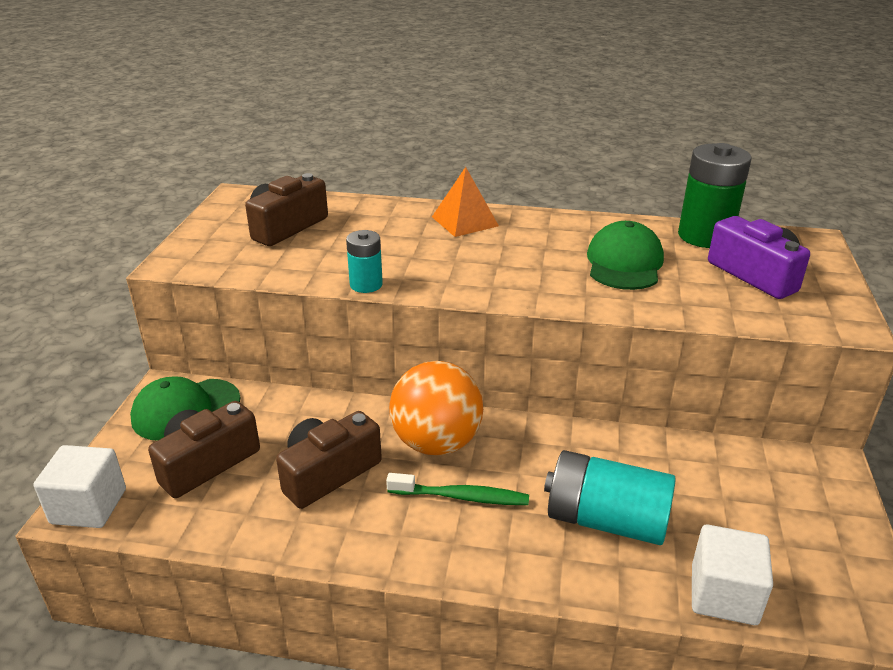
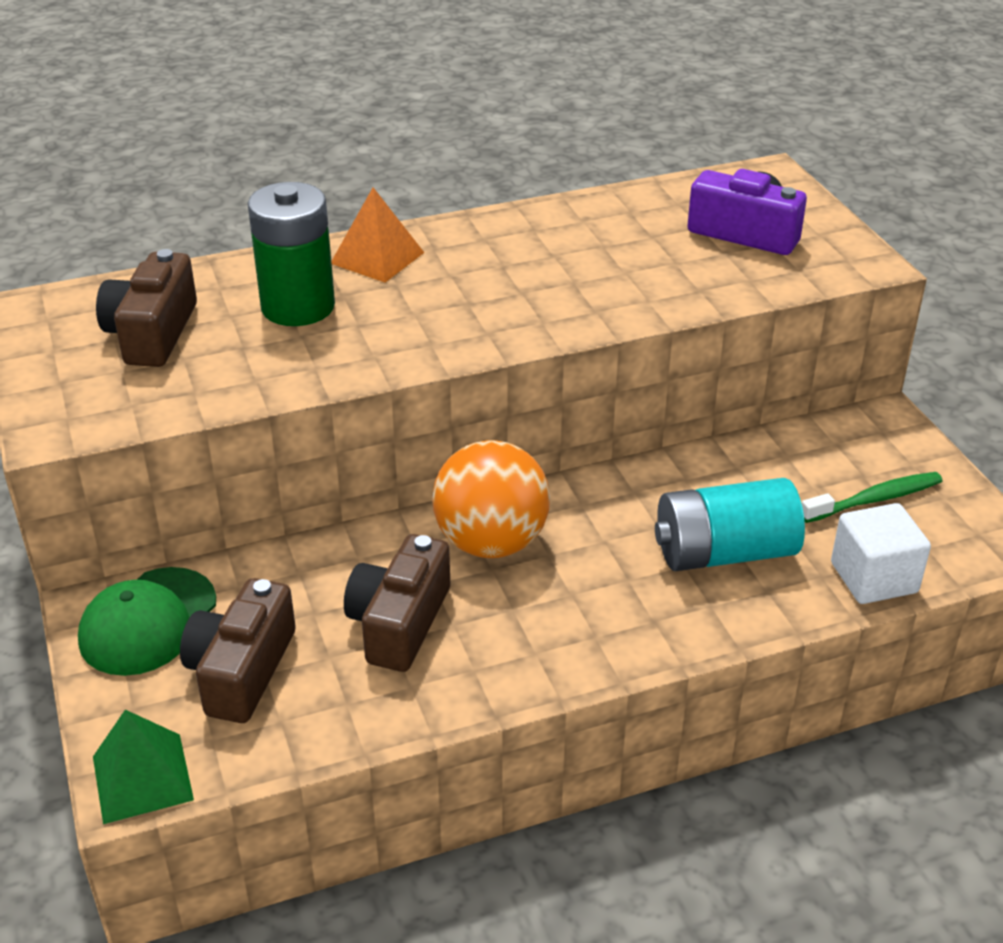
camera: 30 degrees left, 5 degrees up
white cube [34,445,126,528] -> green pyramid [93,710,194,824]
turquoise battery [346,230,383,293] -> none
green toothbrush [386,473,529,505] -> green toothbrush moved to [802,472,942,523]
green cap [587,221,664,290] -> none
green battery [678,143,751,248] -> green battery moved to [248,182,335,326]

